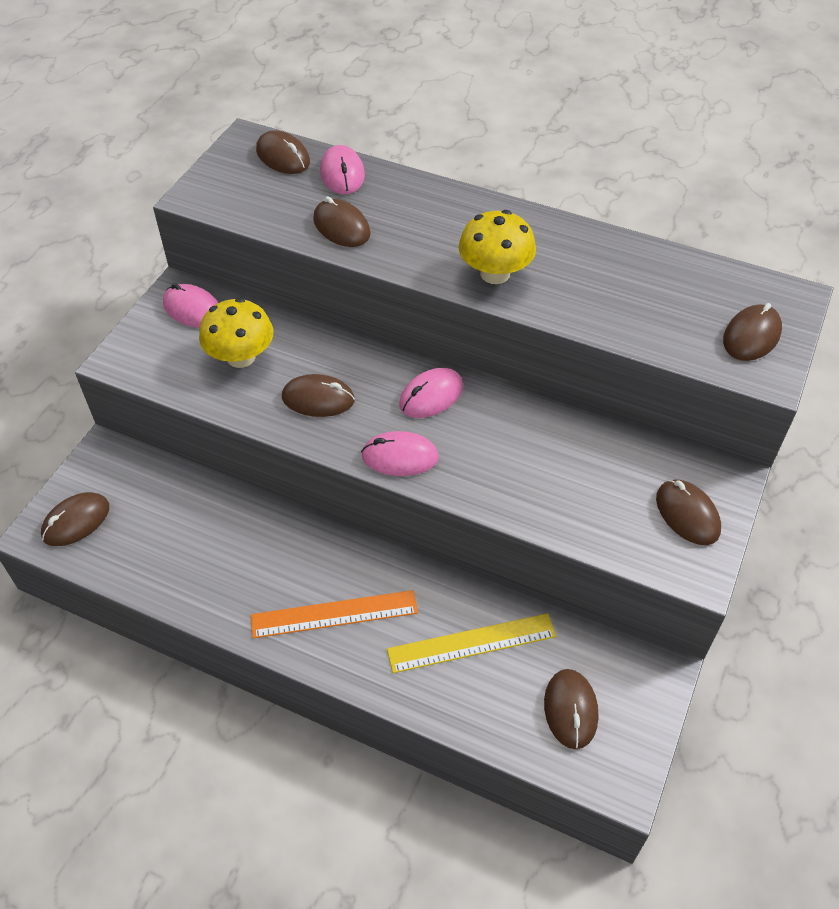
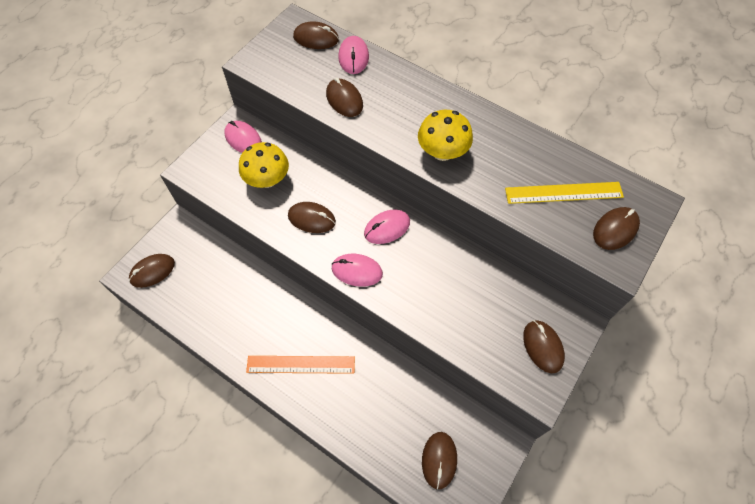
camera: 10 degrees right, 10 degrees up
brown mouse [256,130,310,174] -> brown mouse turned 45 degrees counterclockwise [293,21,339,49]
yellow ruler [387,613,556,673] -> yellow ruler moved to [505,182,624,204]

